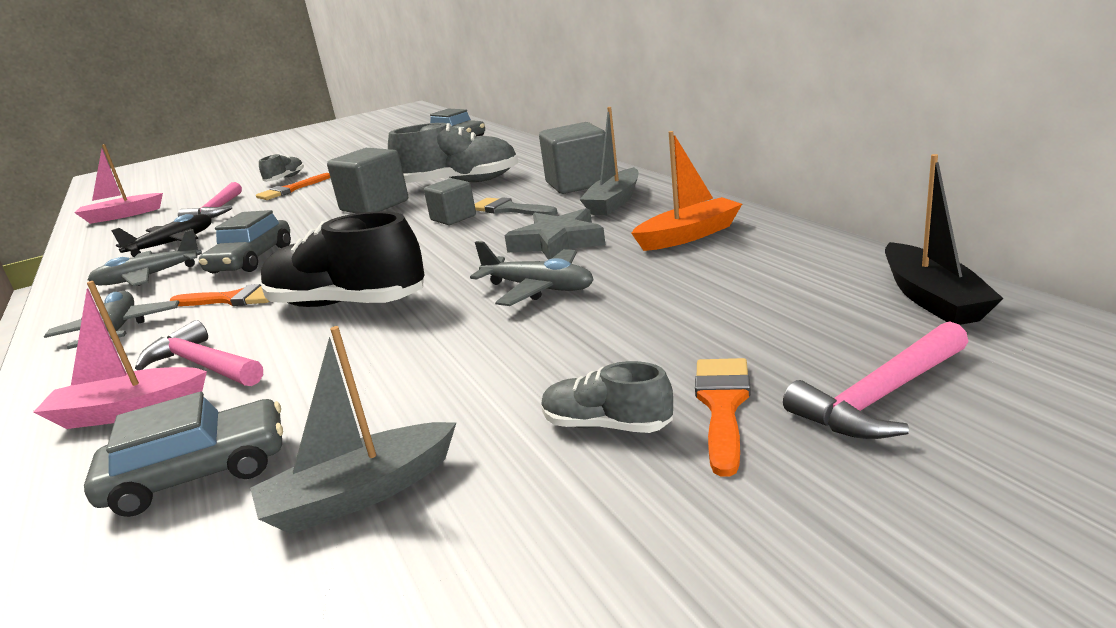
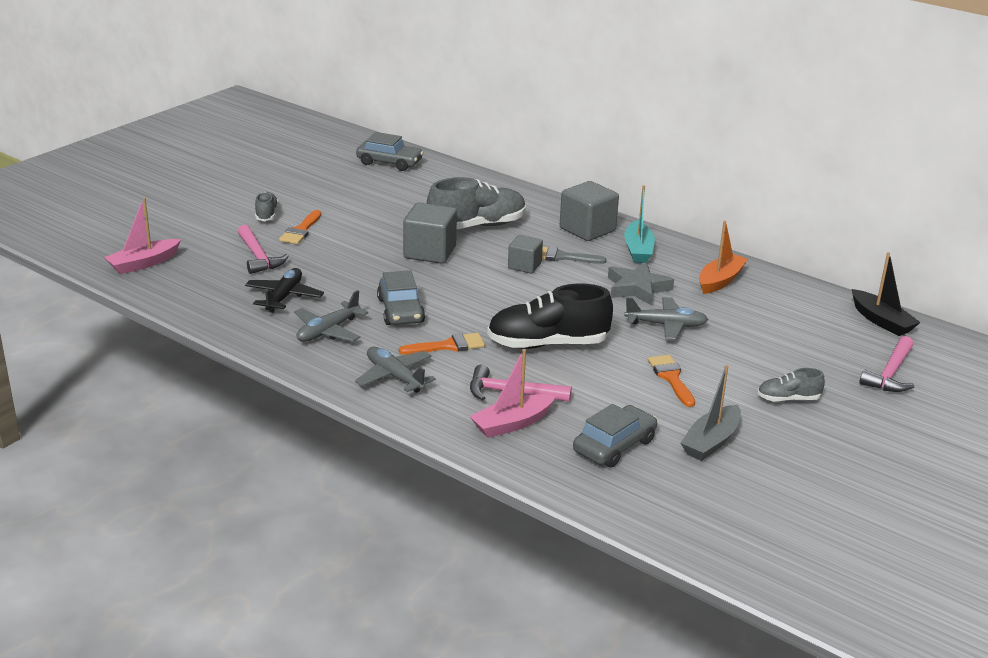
camera: 30 degrees left, 5 degrees up
grey boat [579,107,639,215] -> turquoise boat [624,185,655,263]
orange brush [695,358,751,477] -> orange brush moved to [648,355,695,407]

